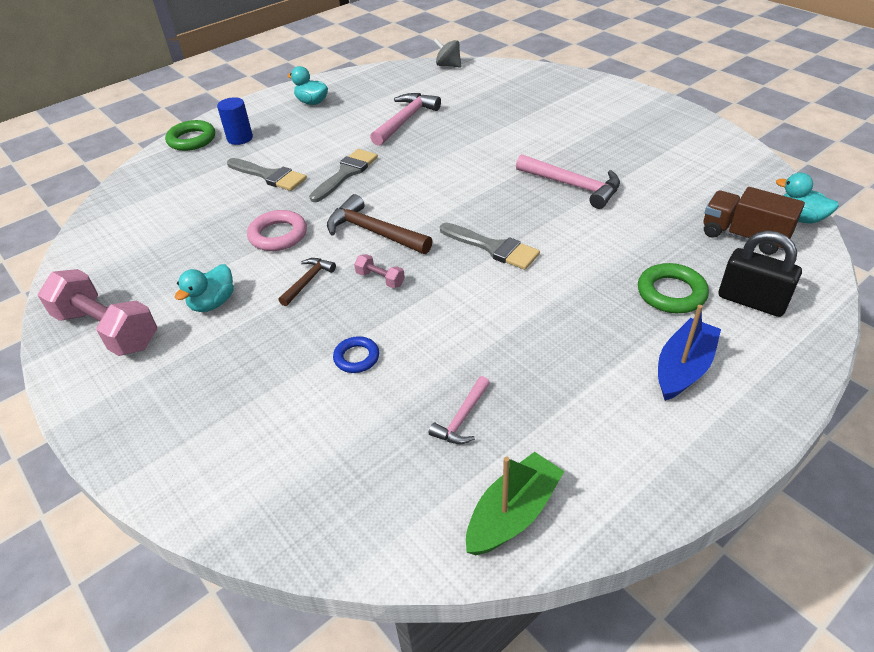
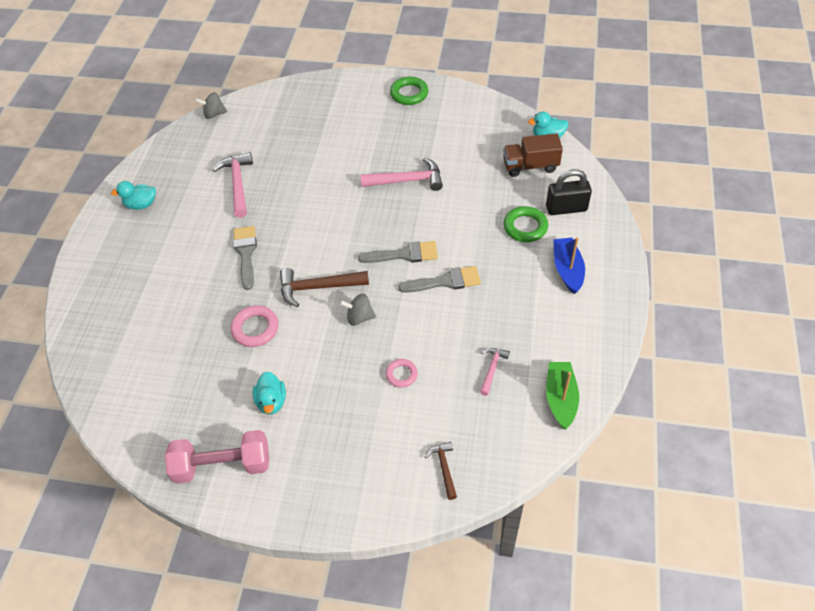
camera: 40 degrees left, 10 degrees up
green ring [165,120,215,151] -> green ring moved to [390,77,428,105]
blue cylinder [217,97,253,145] -> none
grey brush [227,158,307,191] -> grey brush moved to [398,266,481,293]
brown hammer [278,258,336,306] -> brown hammer moved to [425,442,457,500]
blue ring [333,336,379,373] -> pink ring [386,359,418,388]
pink dumbbell [354,254,405,288] -> grey spinning top [340,294,376,326]
pink hammer [429,376,490,444] -> pink hammer turned 150 degrees counterclockwise [480,348,510,396]

